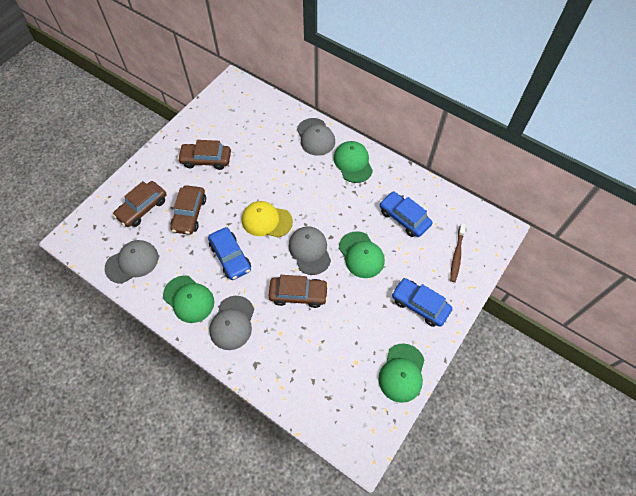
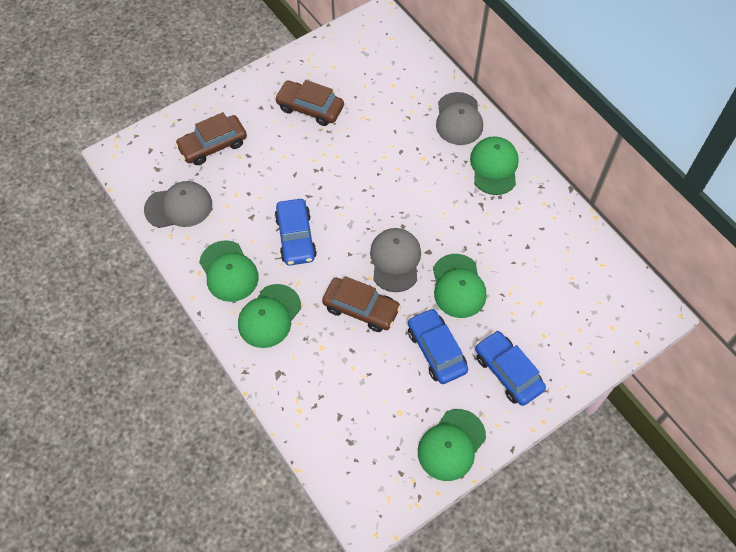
camera: 20 degrees right, 0 degrees up
brown car [171,185,206,235] -> none
grey cap [209,296,254,350] -> green cap [238,284,301,348]
yellow cap [242,201,293,238] -> none
blue car [380,191,432,237] -> blue car moved to [408,308,468,384]
brown toothbrush [450,223,466,282] -> none

